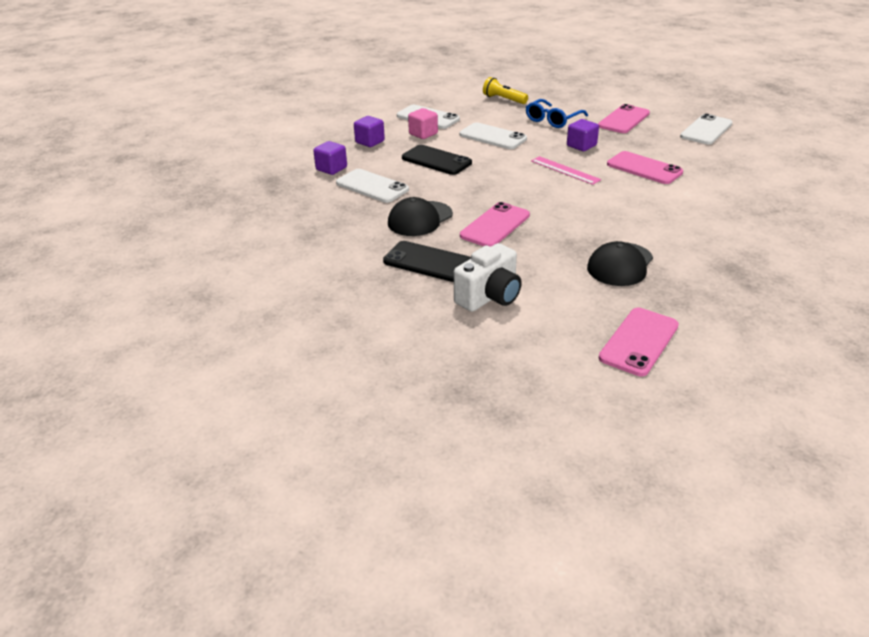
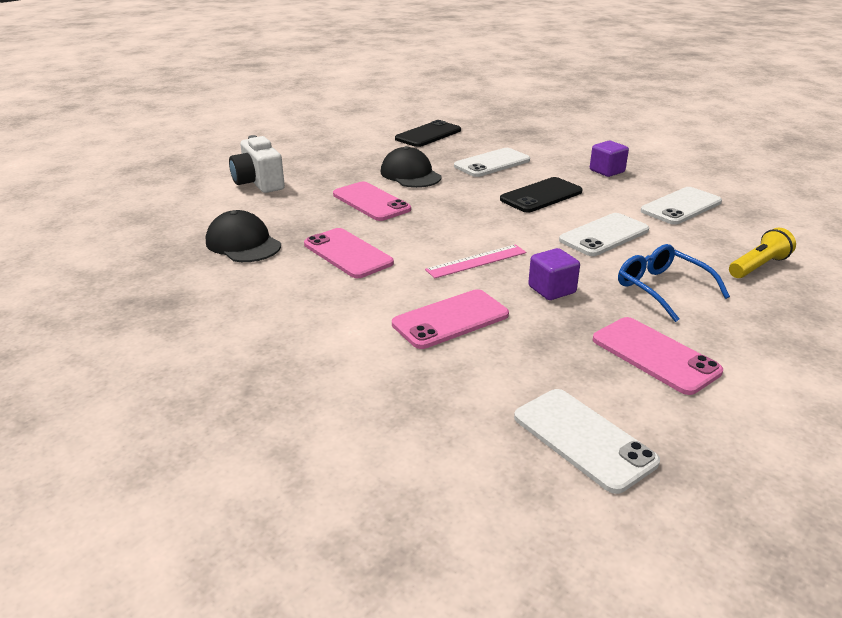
camera: 105 degrees right, 5 degrees down
purple cube [313,141,347,175] -> none
black phone [383,241,471,282] -> black phone moved to [395,120,461,147]
pink cube [408,108,438,139] -> none
pink phone [599,308,679,376] -> pink phone moved to [304,228,394,278]

